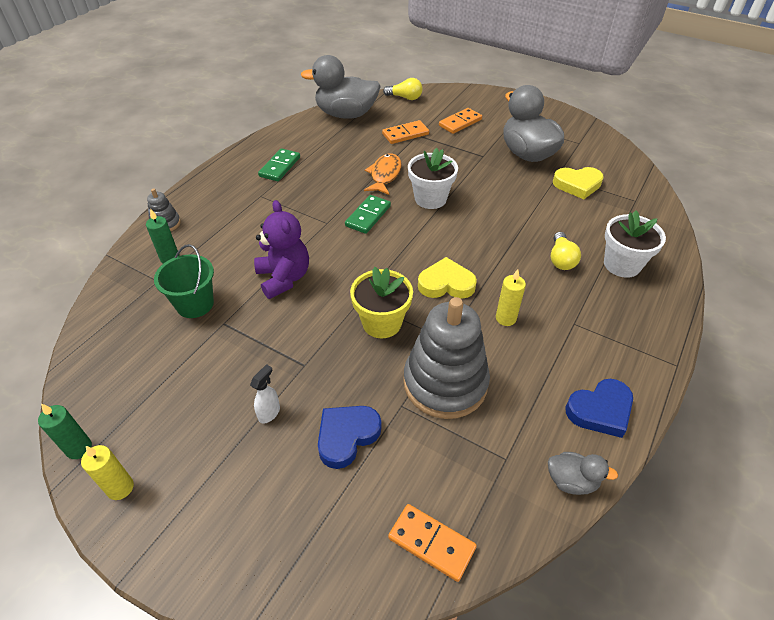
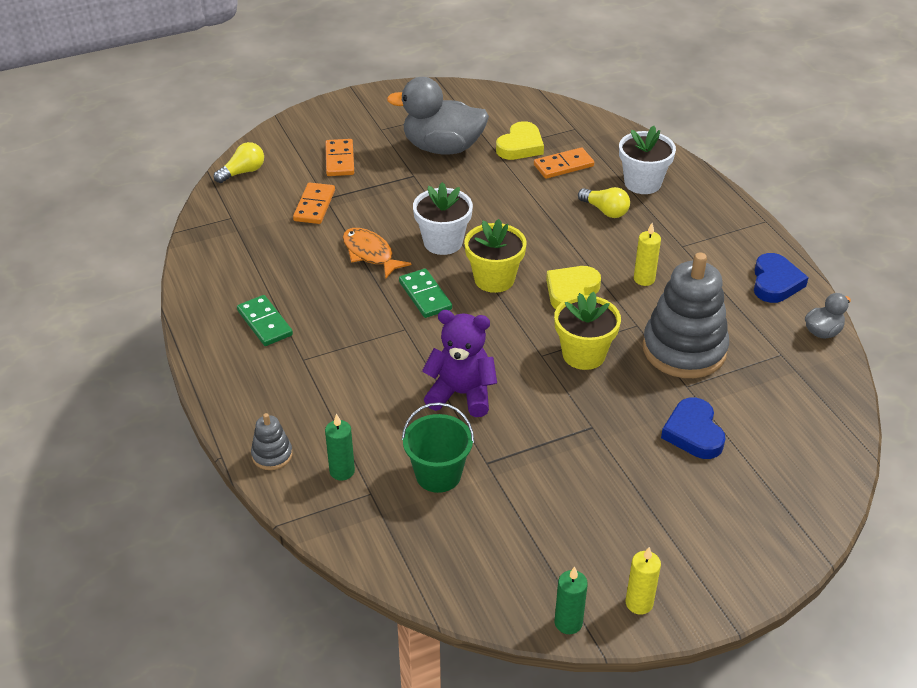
camera: 55 degrees left, 5 degrees down
white spray bottle [250,364,280,424] -> none
grey duck [301,55,381,119] -> none
orange domino [388,504,477,582] -> orange domino moved to [534,147,594,179]
none -> yellow flower pot [464,219,527,293]

